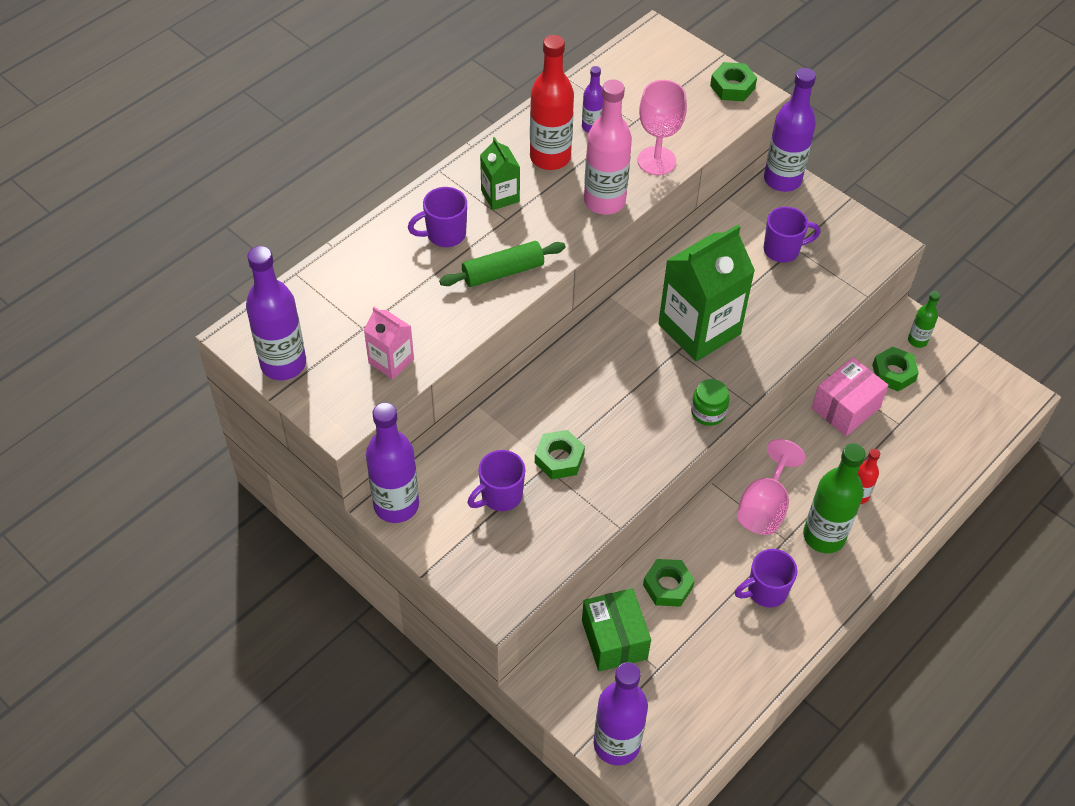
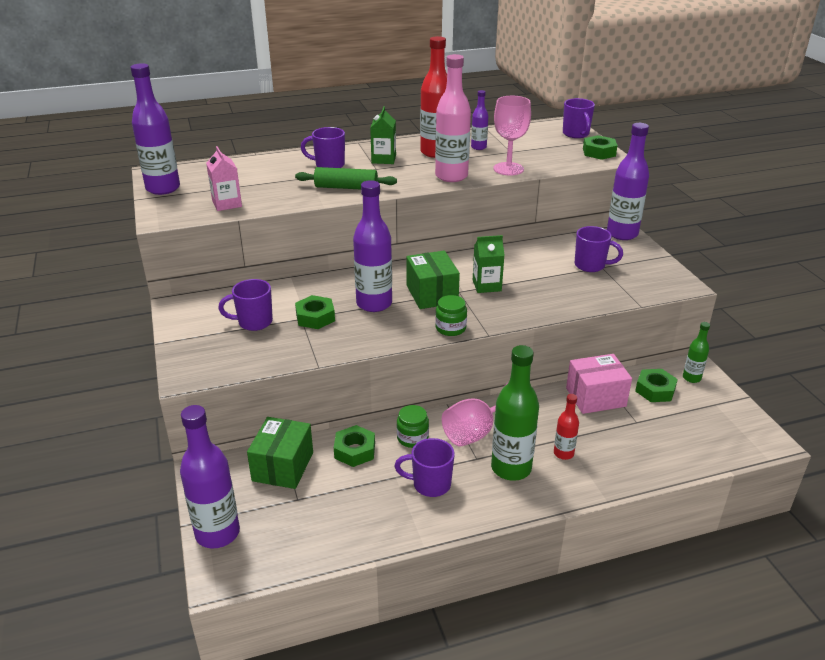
camera: 30 degrees right, 20 degrees down
purple bottle [366,402,419,523] -> purple bottle moved to [353,180,392,312]
green carton [658,225,755,361] -> green carton [473,235,505,293], size x0.50
none -> green jar [397,405,429,448]
none -> green box [406,251,460,309]
none -> purple mug [563,98,595,138]

